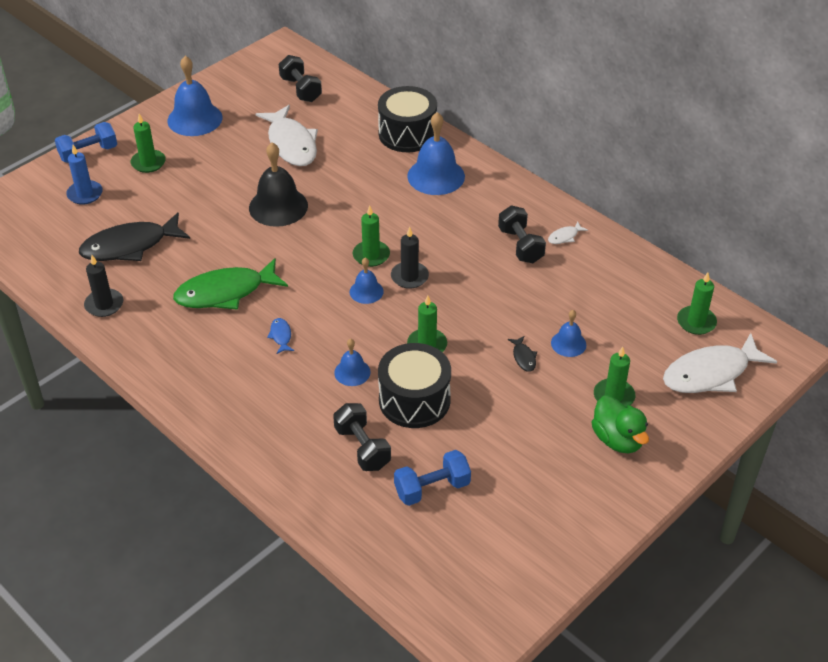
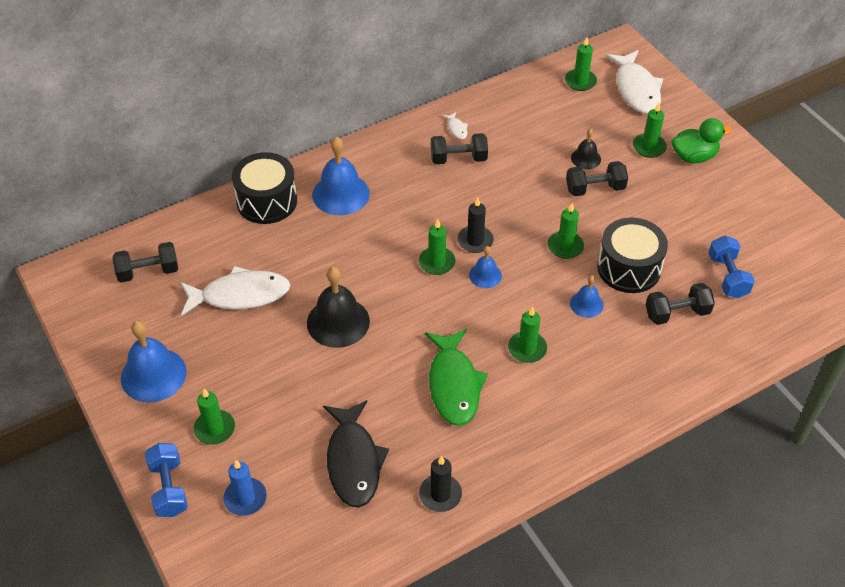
camera: 75 degrees left, 5 degrees up
blue fish [267,318,294,354] -> green candle [508,307,547,363]
black fish [508,336,537,372] -> black dumbbell [566,161,628,196]
blue bell [551,310,586,357] -> black bell [571,128,601,169]

